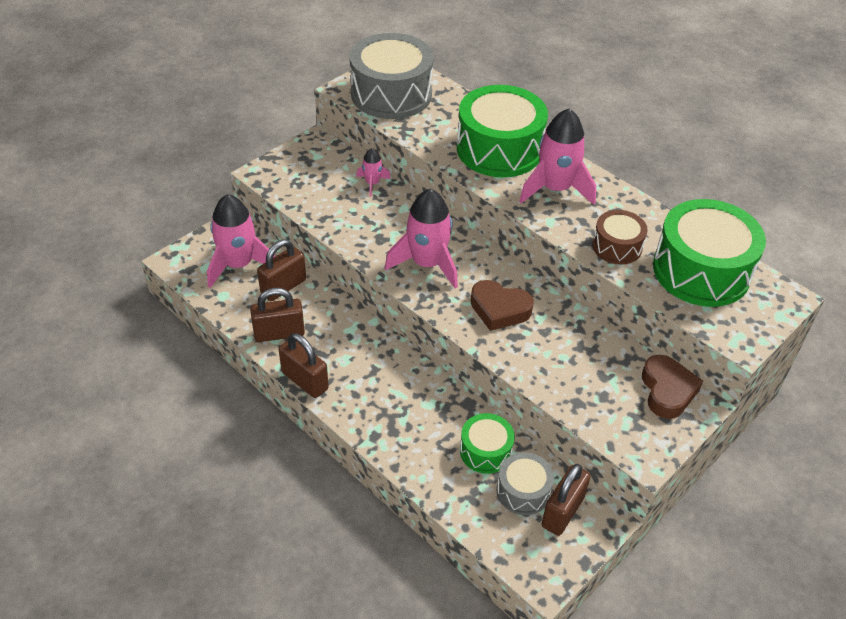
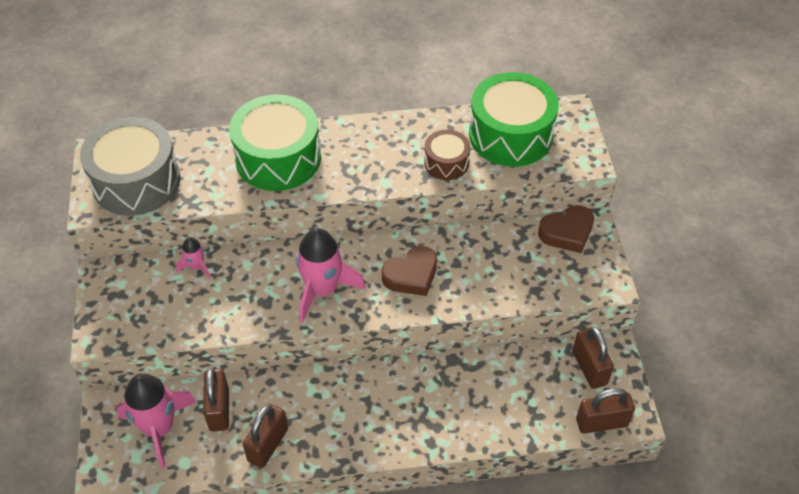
camera: 50 degrees left, 5 degrees up
brown padlock [279,333,329,398] -> brown padlock moved to [576,388,635,434]
green drum [460,413,515,474] -> none
grey drum [497,452,554,515] -> none
pink rocket [519,109,596,205] -> none
brown heart [642,355,703,419] -> brown heart turned 120 degrees clockwise [538,205,594,253]

